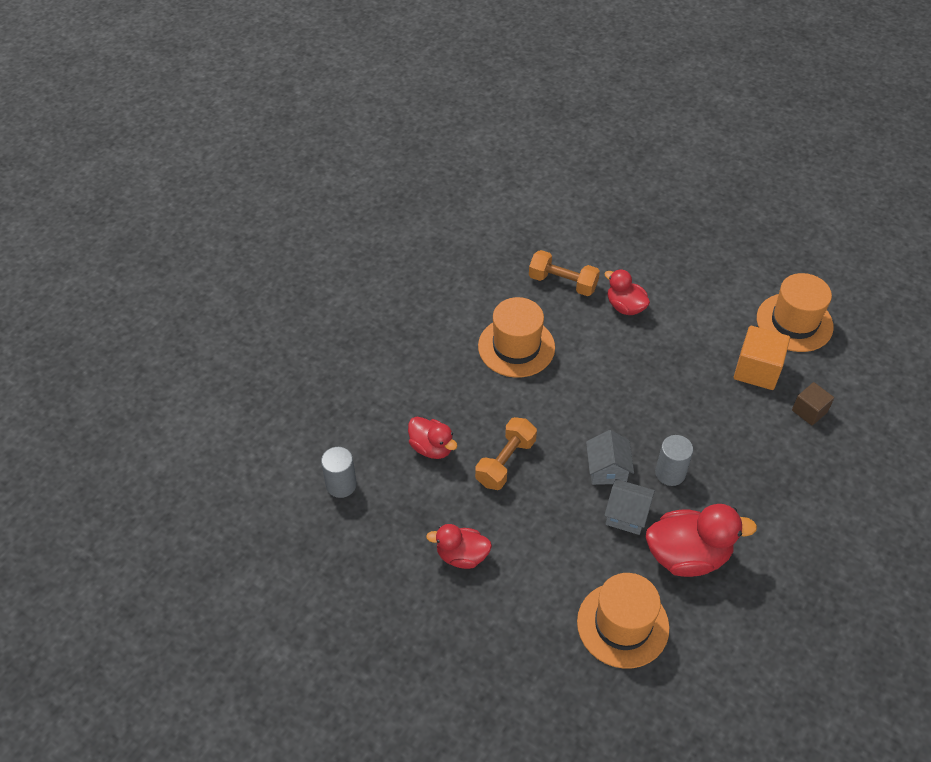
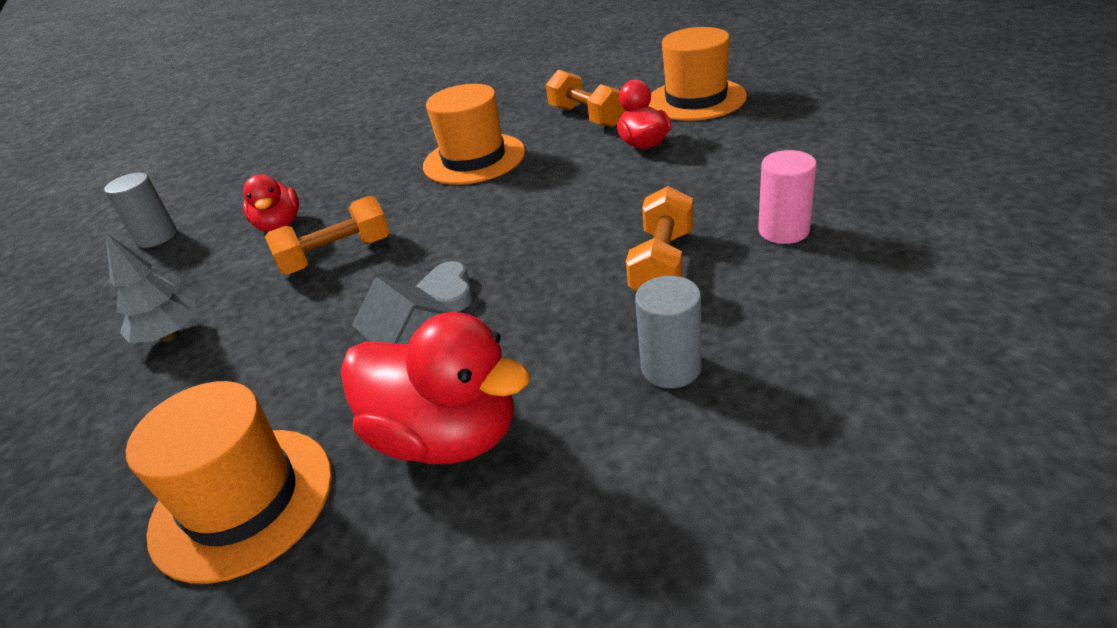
camera: 35 degrees right, 15 degrees down
red duck [426,524,492,569] -> grey tree [105,232,196,343]
grey house [586,430,634,485] -> grey heart [416,261,473,312]
grey cylinder [655,435,693,486] -> grey cylinder moved to [635,276,702,388]
orange cube [734,326,790,390] -> pink cylinder [758,150,817,244]
orange hat [757,273,834,352] -> orange hat moved to [648,27,747,121]
brown cube [792,382,834,426] -> none
none -> orange dumbbell [626,186,693,290]

